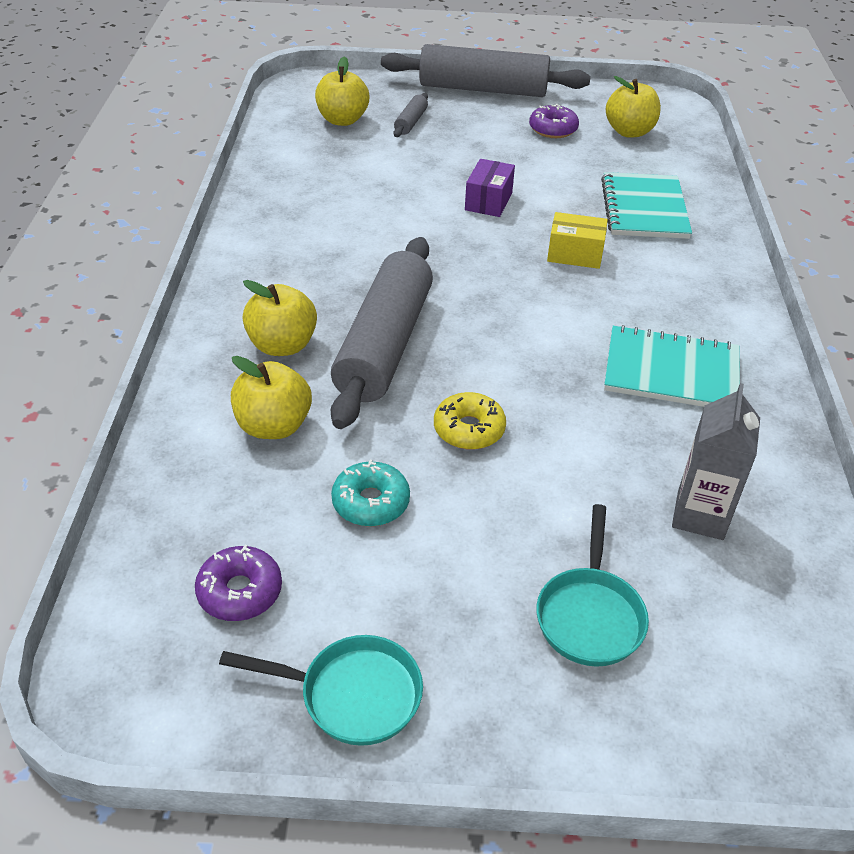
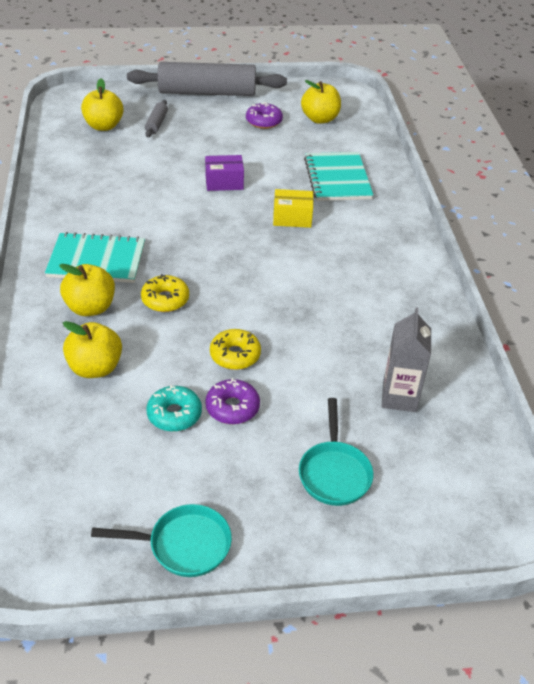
camera: 10 degrees left, 0 degrees up
purple donut [195,545,282,621] -> purple donut moved to [205,378,260,424]
grey rolling pin [331,237,433,429] -> yellow donut [141,274,189,312]
purple box [465,159,515,217] -> purple box turned 75 degrees clockwise [205,155,244,191]
turquoise notebook [604,325,740,407] -> turquoise notebook moved to [45,232,145,283]

